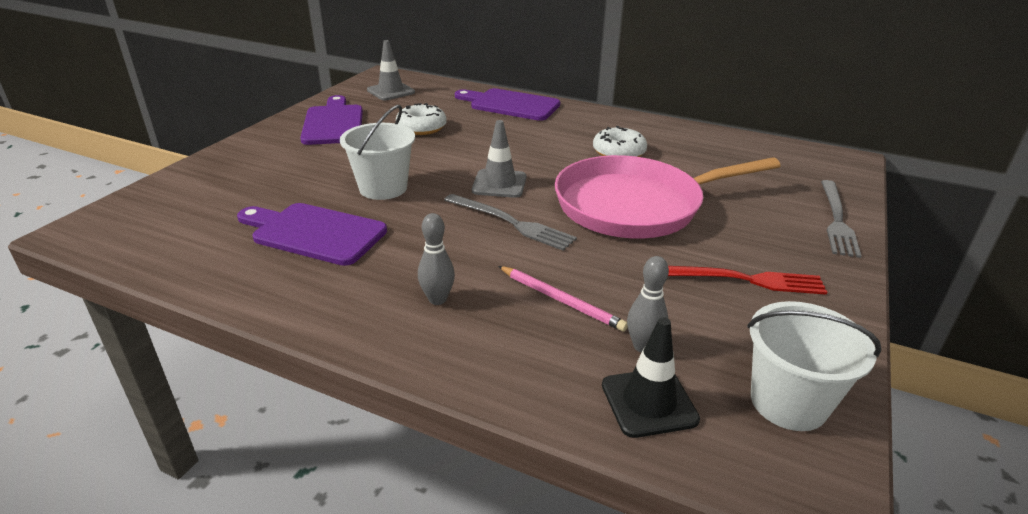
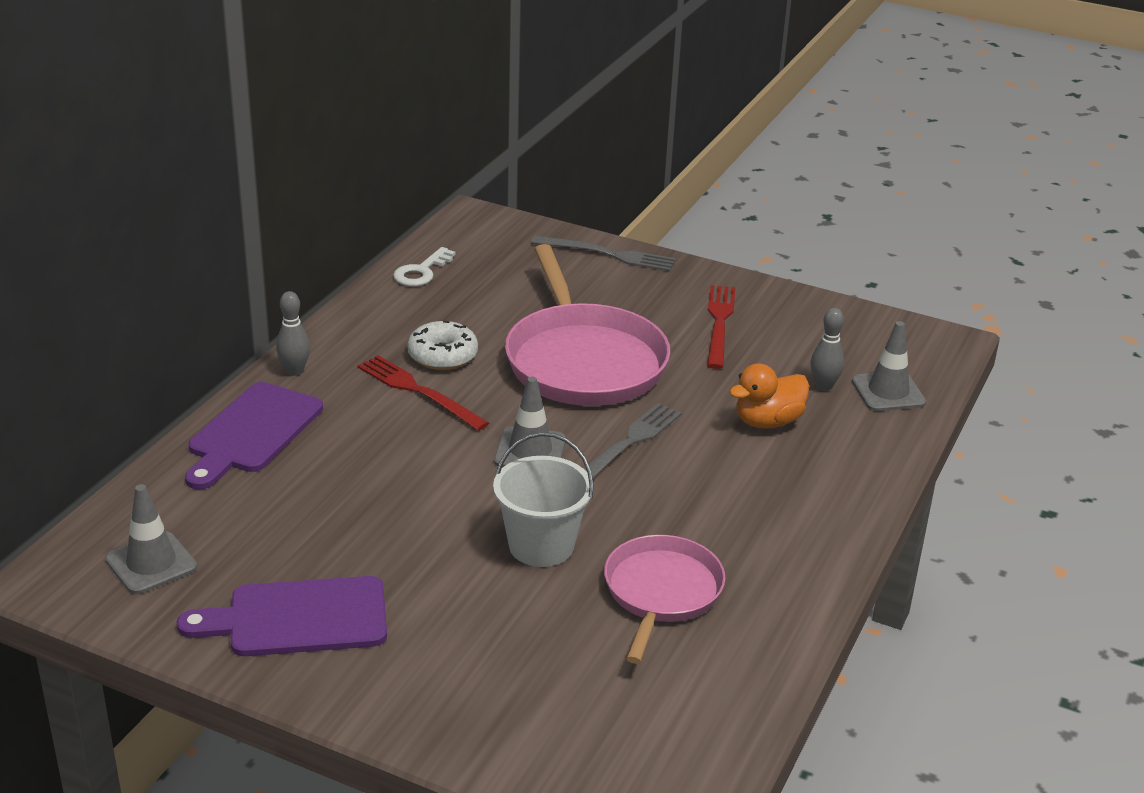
camera: 90 degrees left, 0 degrees up
purple cutting board [237,203,387,266] -> pink pan [604,535,726,664]
white donut [396,103,447,135] -> none
grey bowling pin [418,213,455,305] -> grey bowling pin moved to [276,291,310,376]
pink pencil [498,266,628,332] -> orange duck [729,363,809,429]
black traffic cone [602,317,700,438] -> grey traffic cone [852,321,926,411]
white bucket [747,301,881,431] -> none
none -> red fork [357,355,489,431]
none -> white key [393,247,455,286]

